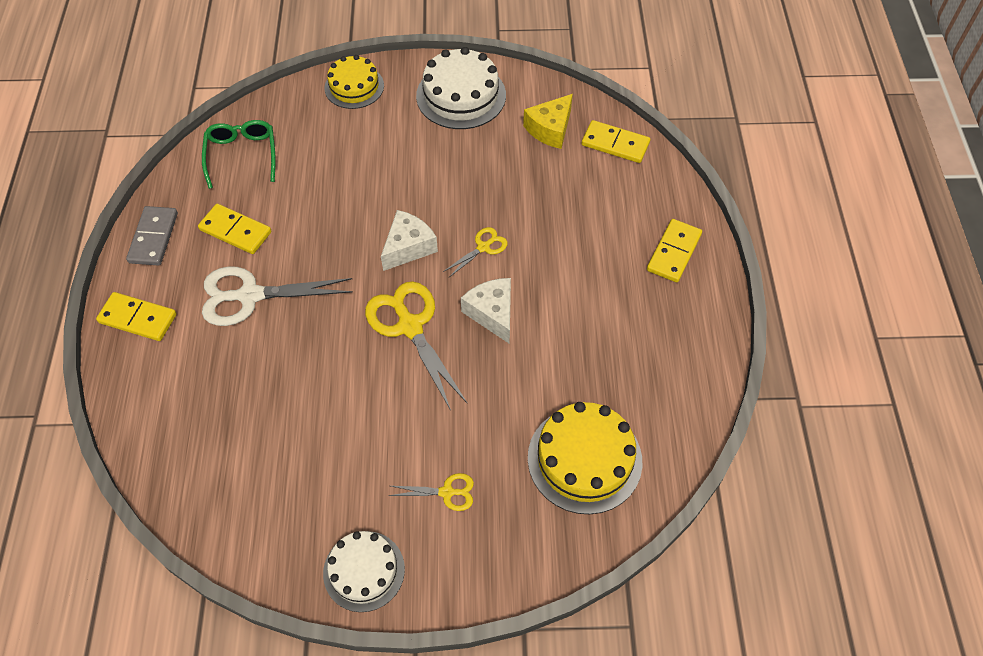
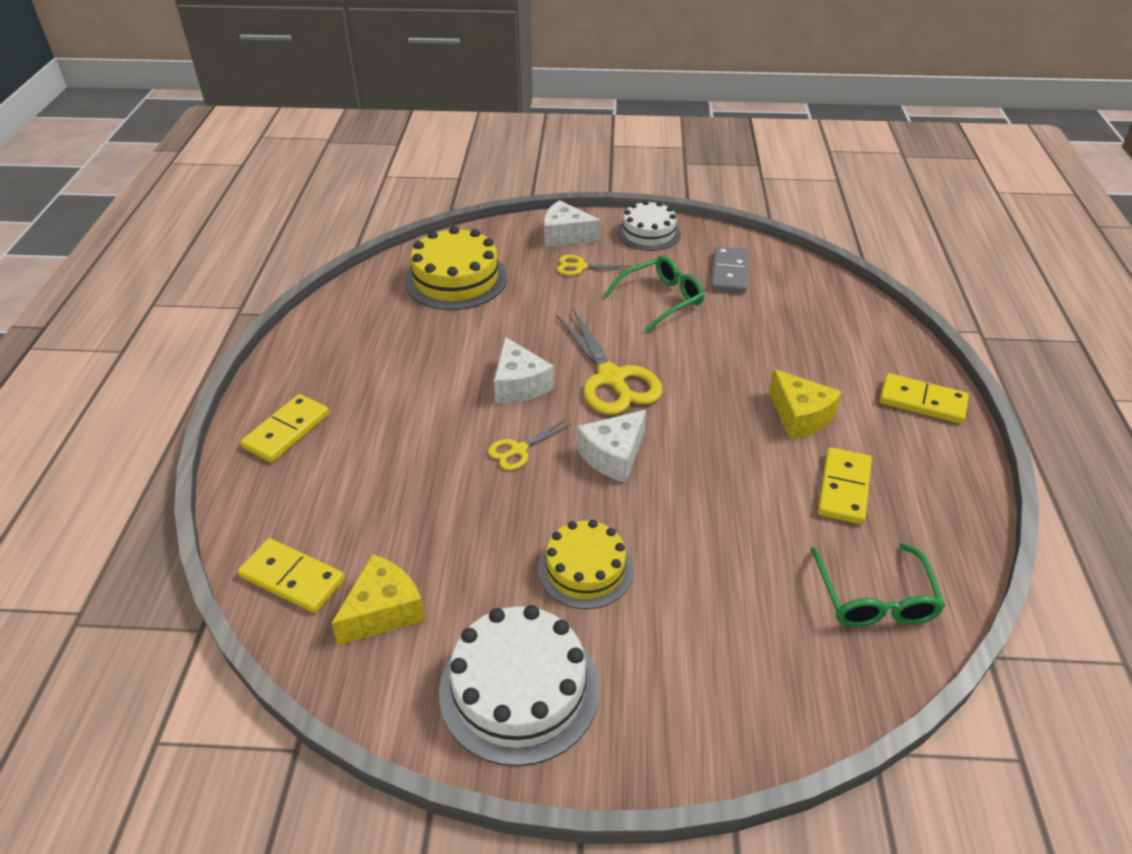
camera: 175 degrees left, 15 degrees down
grey domino [126,206,178,266] -> grey domino moved to [711,246,749,293]
yellow domino [198,204,271,254] -> yellow domino turned 75 degrees clockwise [818,447,872,524]
white scissors [202,266,353,326] -> yellow cheese [769,369,842,439]
yellow cake [325,55,384,109] -> yellow cake moved to [538,520,633,609]
none -> white cheese [544,200,601,247]
none -> green glasses [604,256,704,332]

